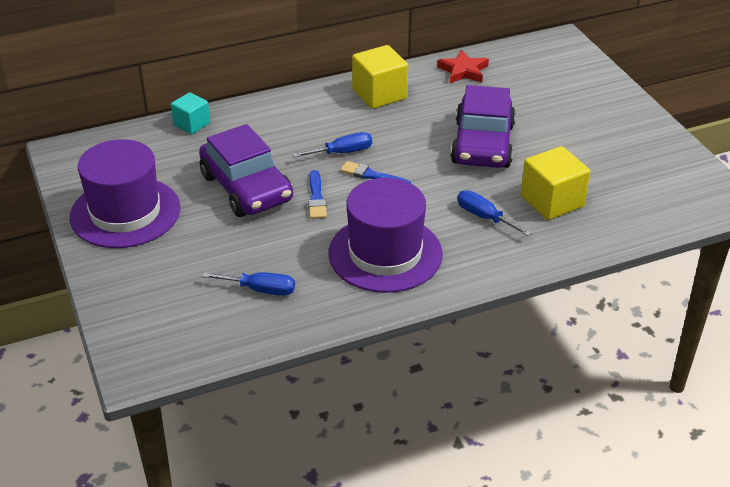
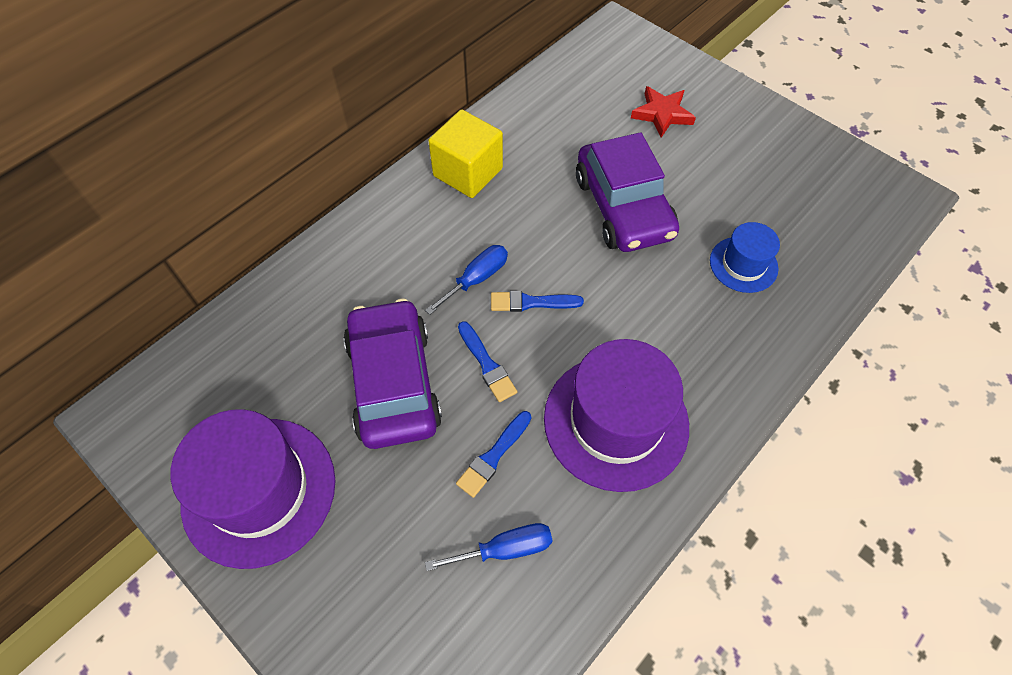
camera: 25 degrees left, 20 degrees up
turquoise cube [171,92,210,134] -> none
purple car [199,124,293,217] -> purple car turned 135 degrees counterclockwise [343,298,442,449]
red star [437,50,489,83] -> red star moved to [631,86,696,138]
blue screwdriver [457,190,531,236] -> none
yellow cube [521,146,590,220] -> blue hat [710,222,780,293]
none -> blue brush [456,411,531,498]

